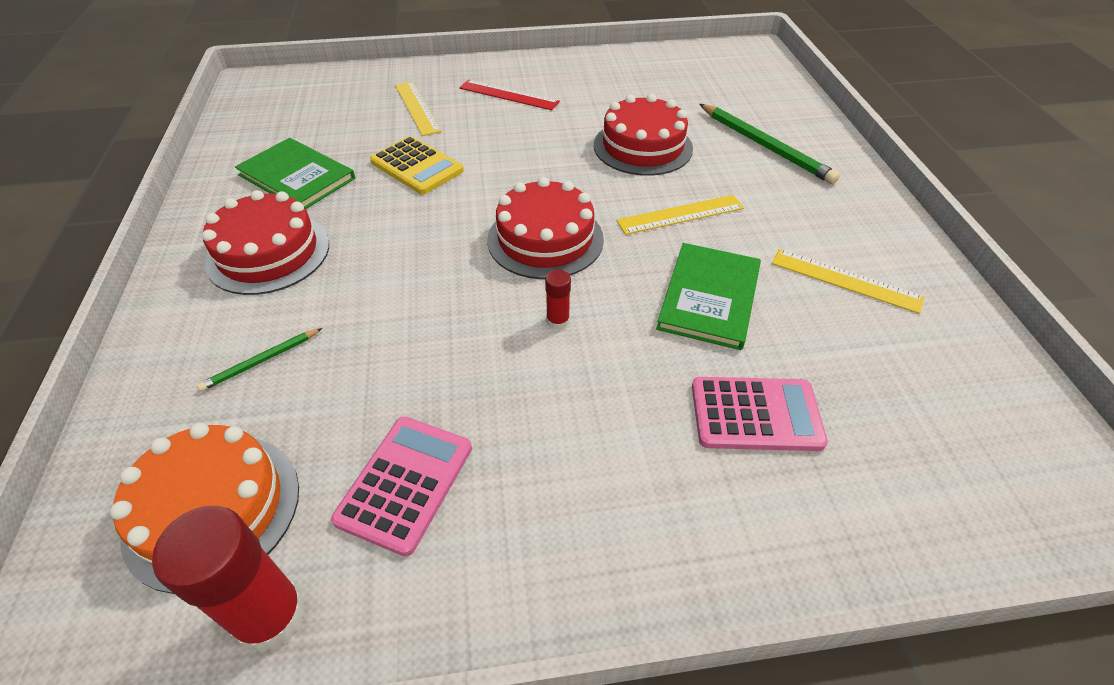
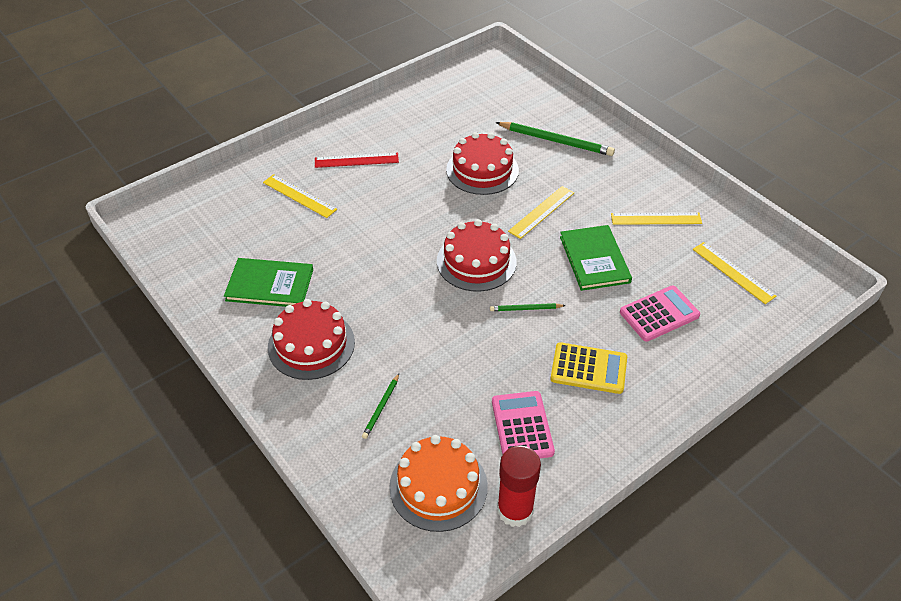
camera: 30 degrees left, 0 degrees up
yellow calculator [370,136,464,195] -> yellow calculator moved to [550,342,627,394]
red glue stick [545,270,571,330] -> green pencil [490,303,566,311]
none -> yellow ruler [693,242,776,304]

